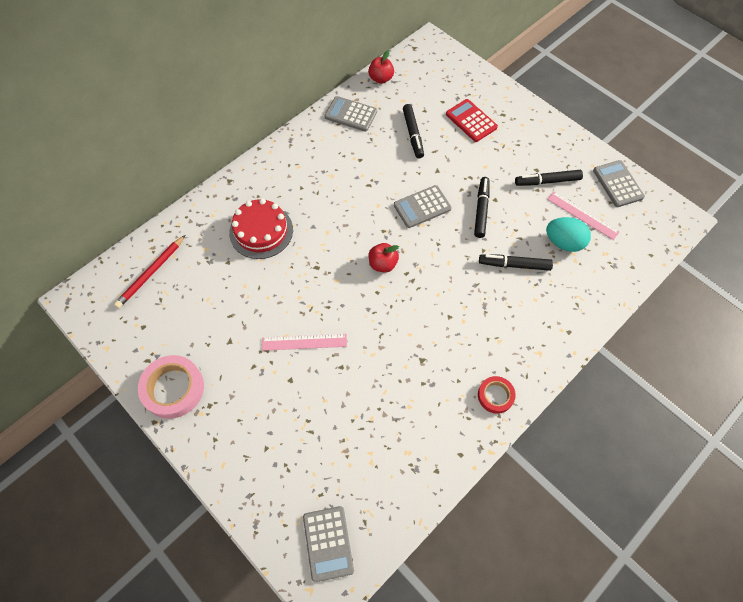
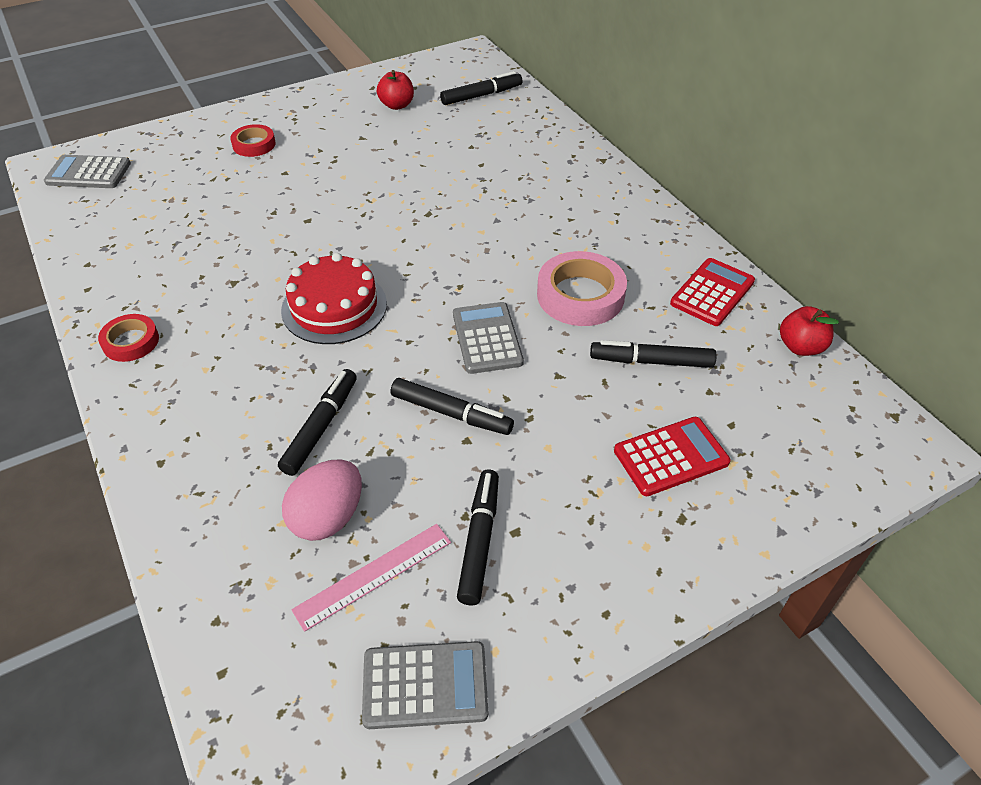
camera: 105 degrees right, 15 degrees down
red pencil [114,235,185,308] -> black marker [440,71,522,105]
pink tape [138,355,204,419] -> pink tape moved to [537,251,627,326]
red cake [229,198,293,259] -> red cake moved to [281,253,387,344]
pink ruler [262,334,347,351] -> none
grey calculator [324,96,377,132] -> red calculator [670,258,755,326]
red apple [369,243,399,272] -> red apple moved to [377,70,414,110]
turquoise egg [546,217,591,252] -> pink egg [282,459,362,541]
none -> red tape [230,124,276,157]

